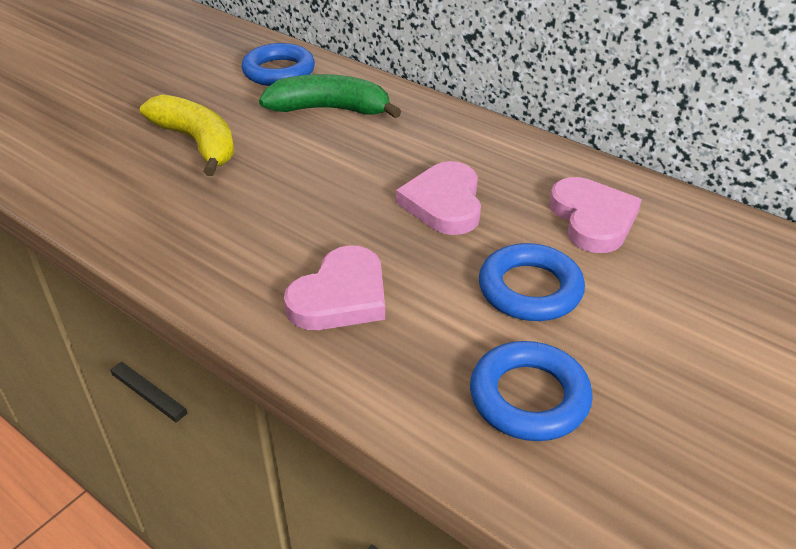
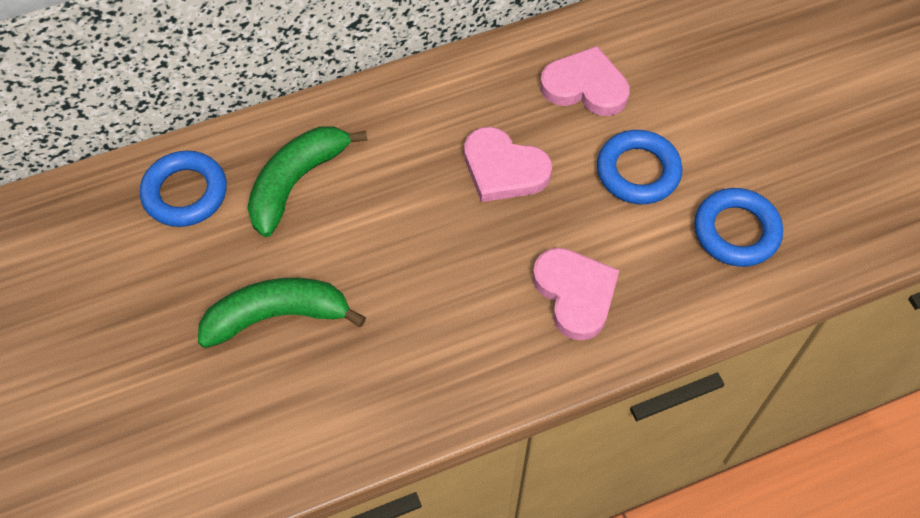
camera: 60 degrees left, 20 degrees up
yellow banana [140,94,235,176] -> green banana [198,278,366,348]

